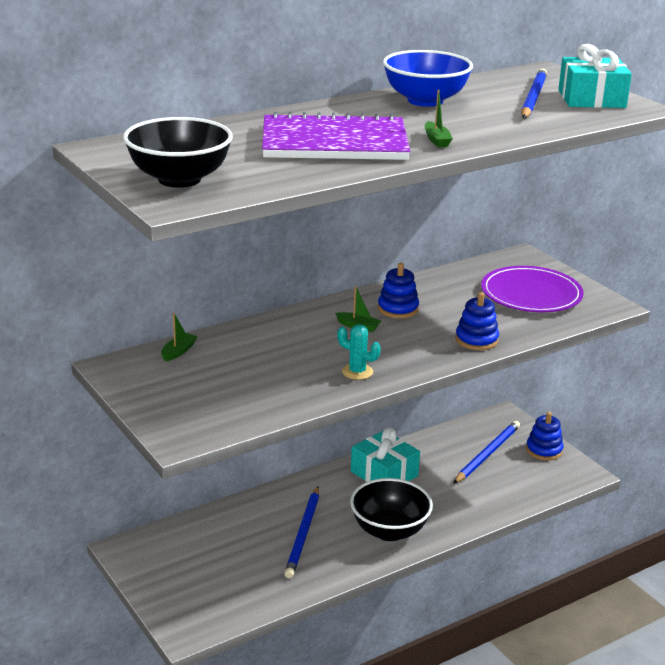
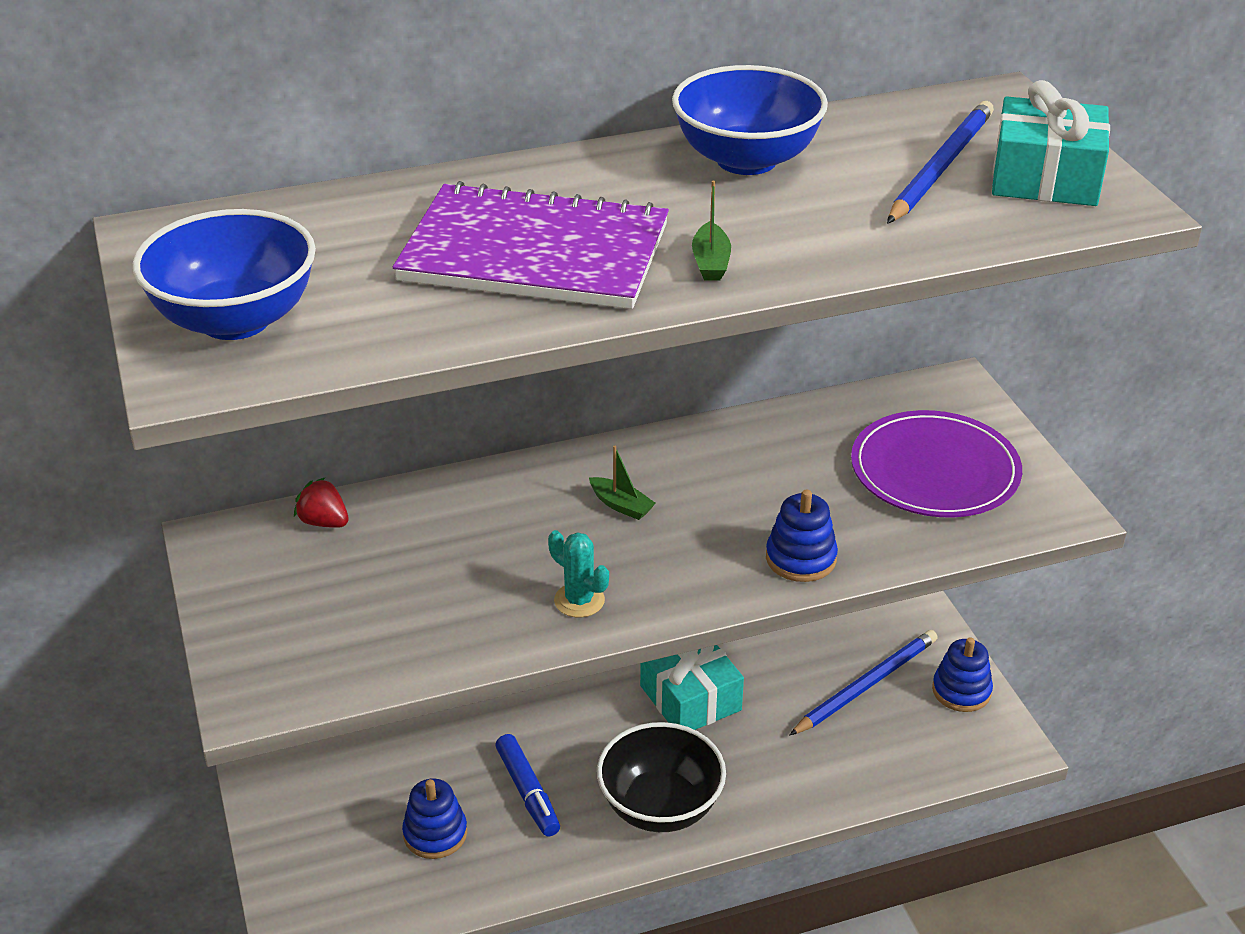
camera: 15 degrees right, 10 degrees up
black bowl [123,117,233,188] -> blue bowl [133,209,316,340]
green boat [161,313,197,361] -> red strawberry [294,477,349,528]
blue pencil [284,486,319,578] -> blue marker [495,734,560,837]
blue stacking toy [378,263,419,318] -> blue stacking toy moved to [402,779,467,859]

